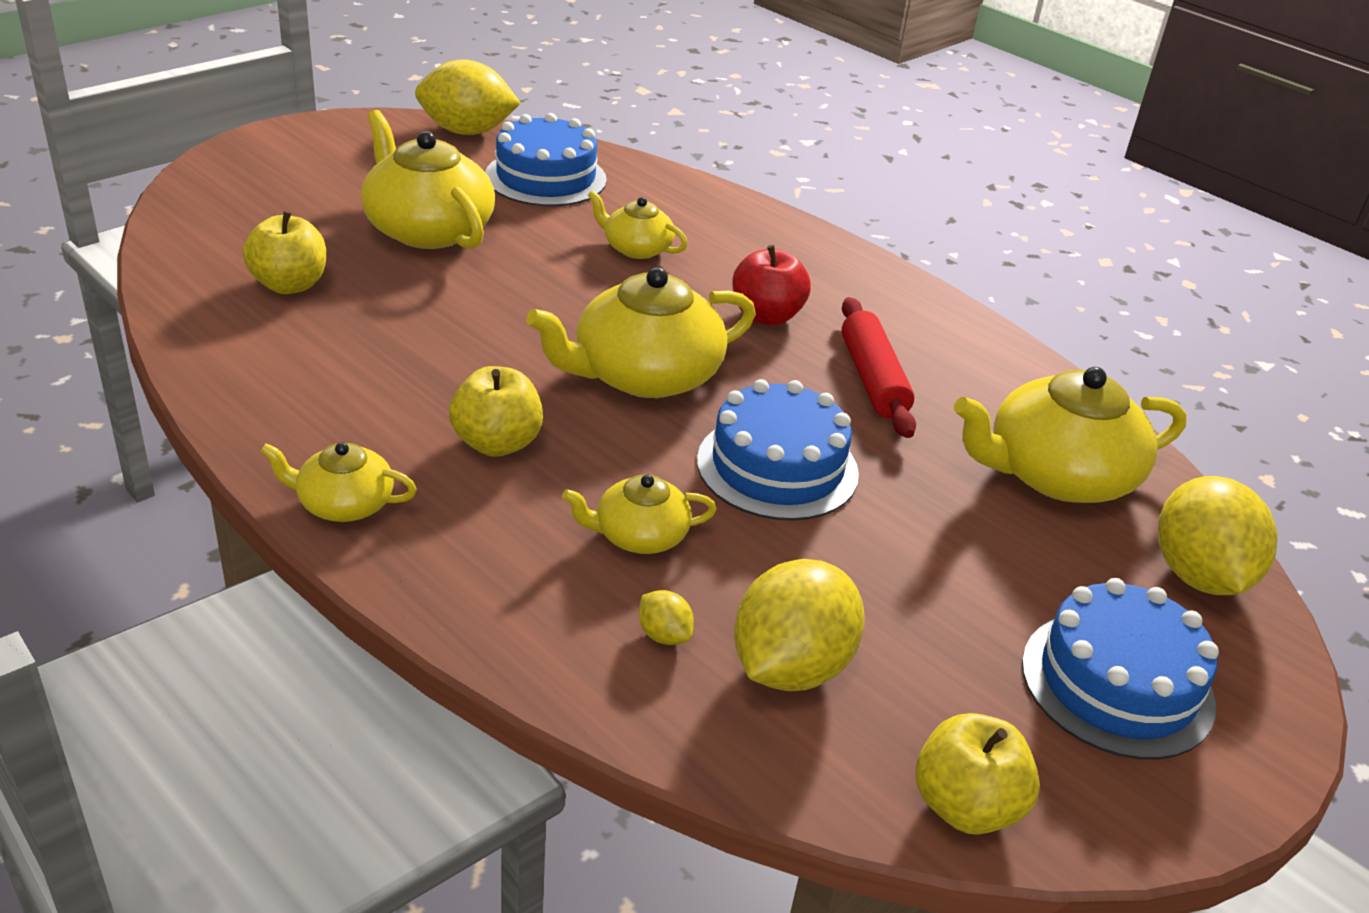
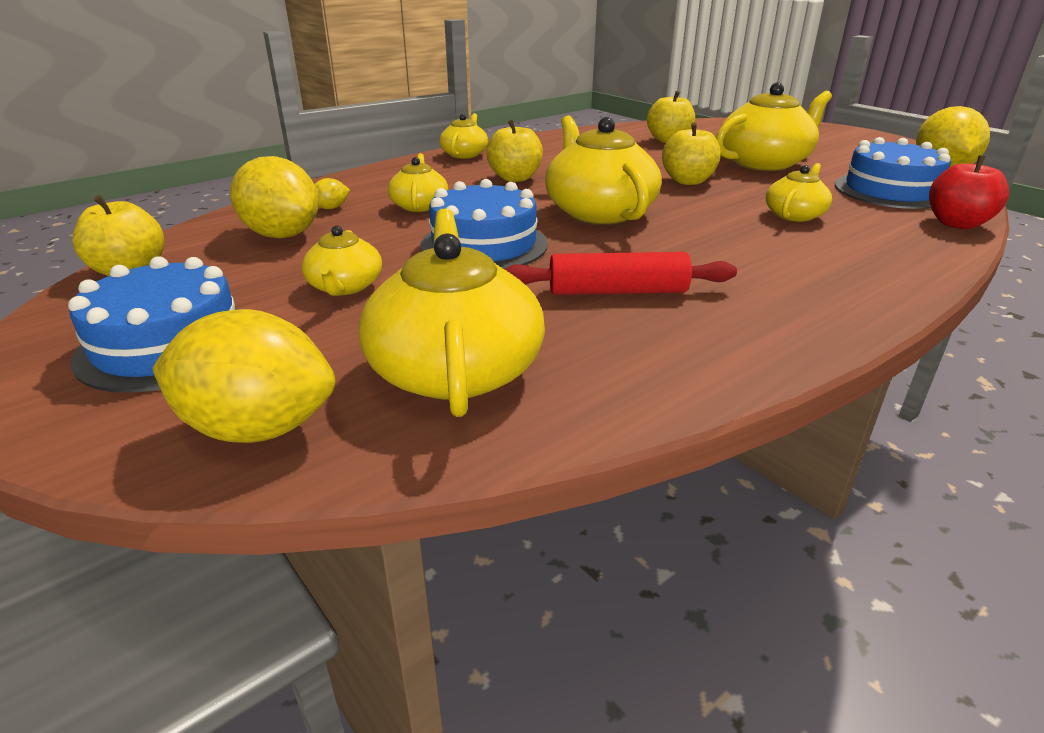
camera: 100 degrees right, 5 degrees down
red apple [732,245,811,326] -> red apple moved to [929,155,1009,229]
none -> yellow teapot [301,226,382,296]
none -> yellow apple [662,122,721,185]

